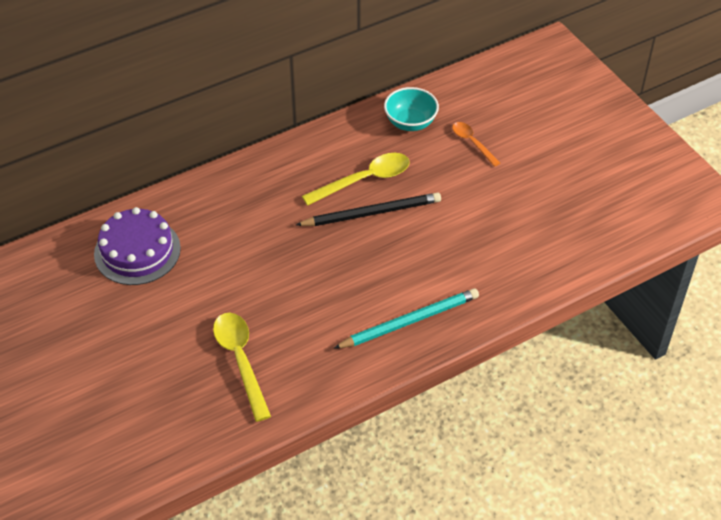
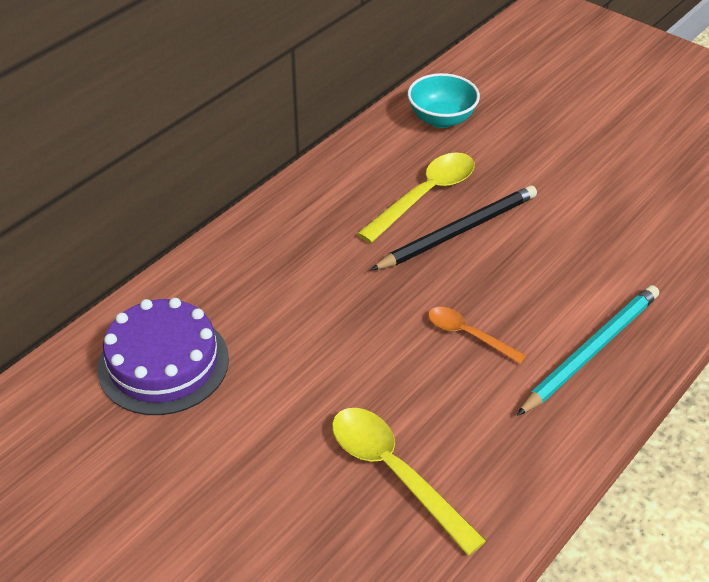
camera: 20 degrees left, 5 degrees down
orange spoon [452,122,500,167] -> orange spoon moved to [428,307,526,364]

